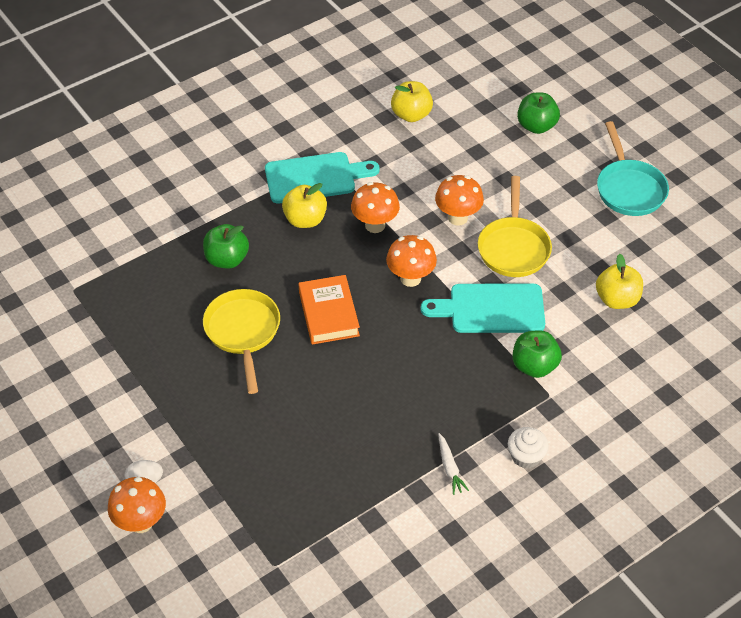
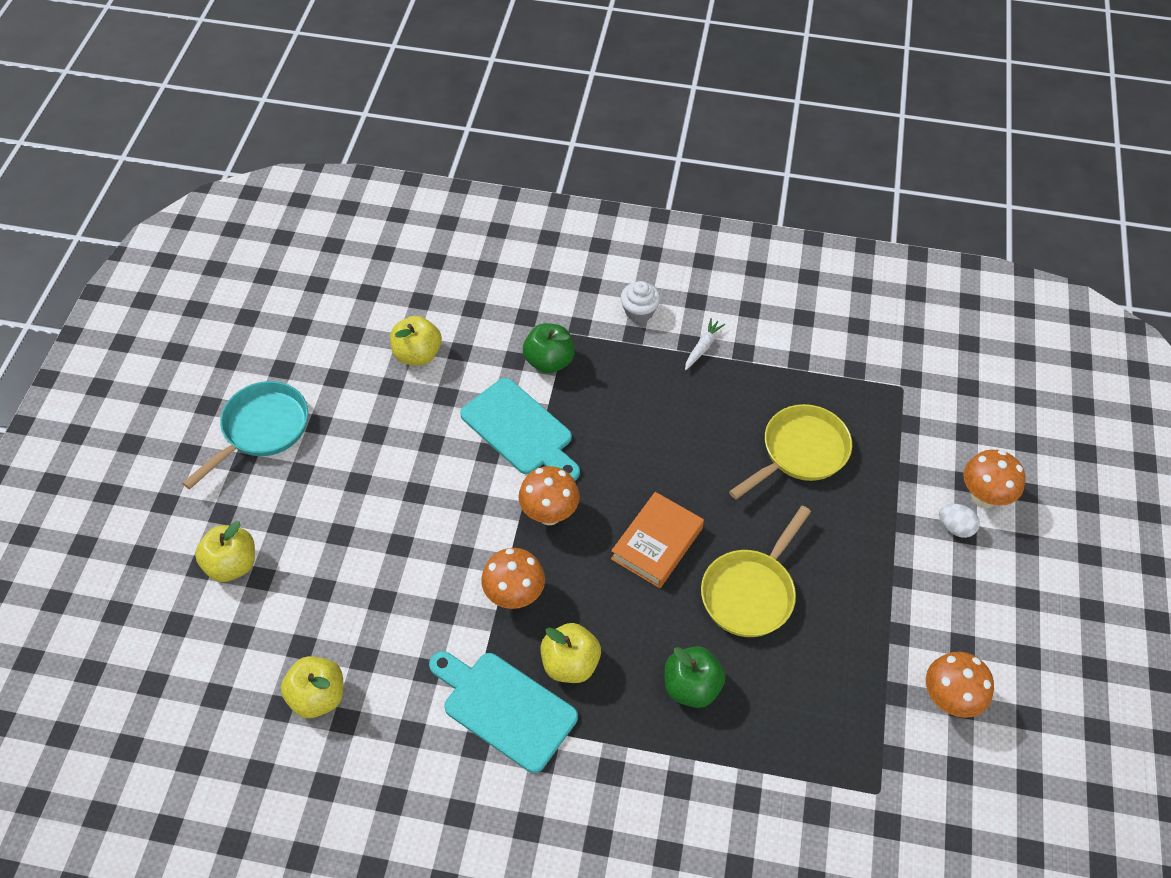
camera: 135 degrees left, 5 degrees up
orange mushroom [435,175,484,226] -> orange mushroom moved to [926,652,994,718]
yellow pan [478,176,552,277] -> yellow pan moved to [729,404,852,499]
green apple [517,93,560,134] -> yellow apple [195,521,255,582]

